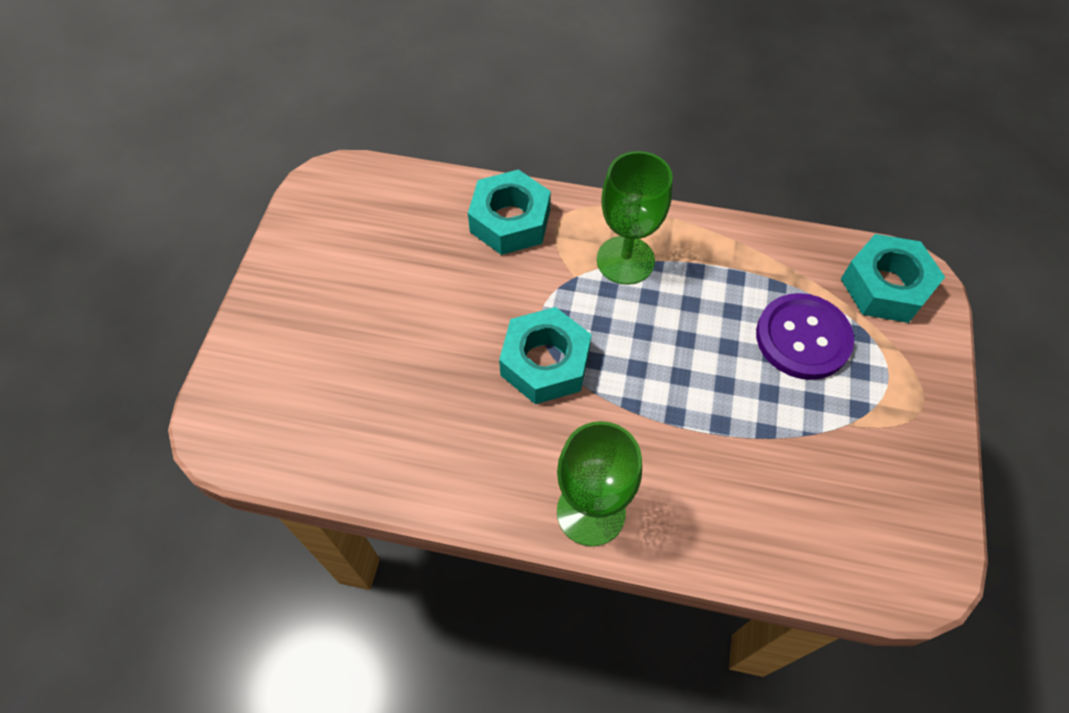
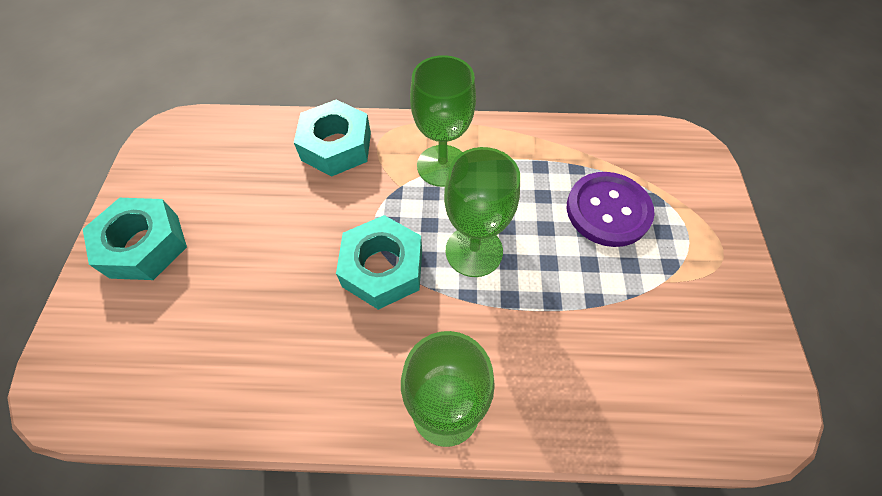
camera: 10 degrees left, 0 degrees up
turquoise nut [841,234,945,323] -> turquoise nut moved to [83,198,187,280]
none -> green goblet [444,147,520,277]

